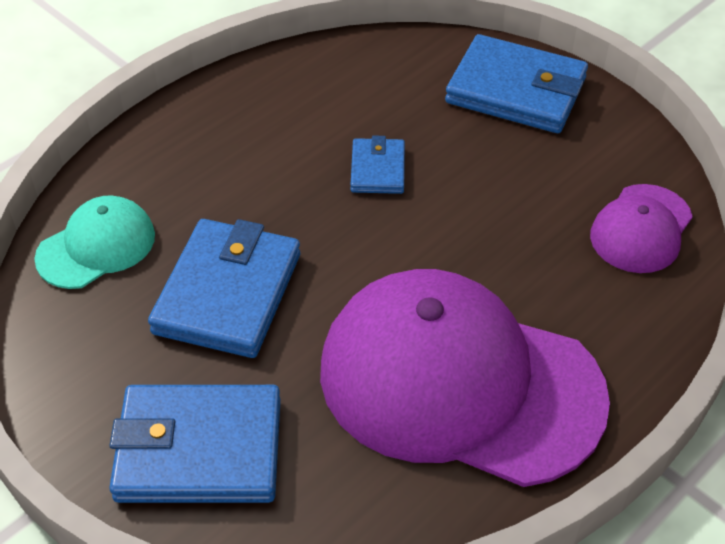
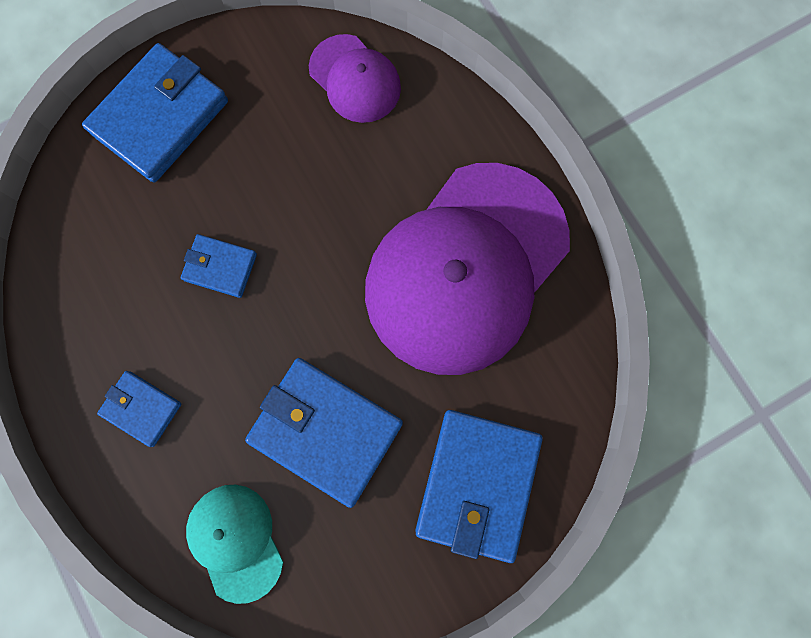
camera: 75 degrees left, 30 degrees up
none -> blue wallet [97,371,181,447]

